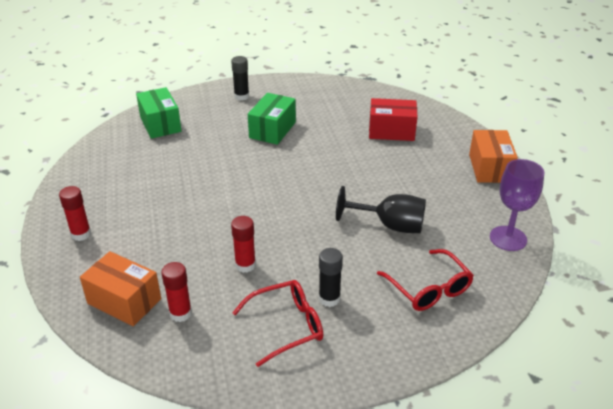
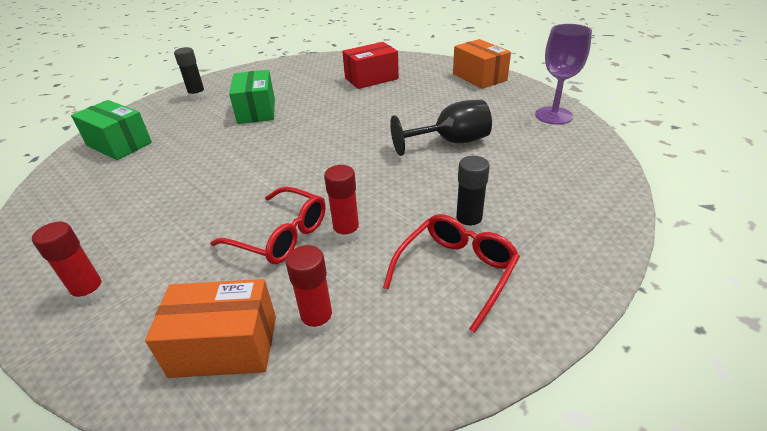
camera: 30 degrees left, 0 degrees up
red glasses [377,249,474,311] -> red glasses moved to [210,186,326,264]

